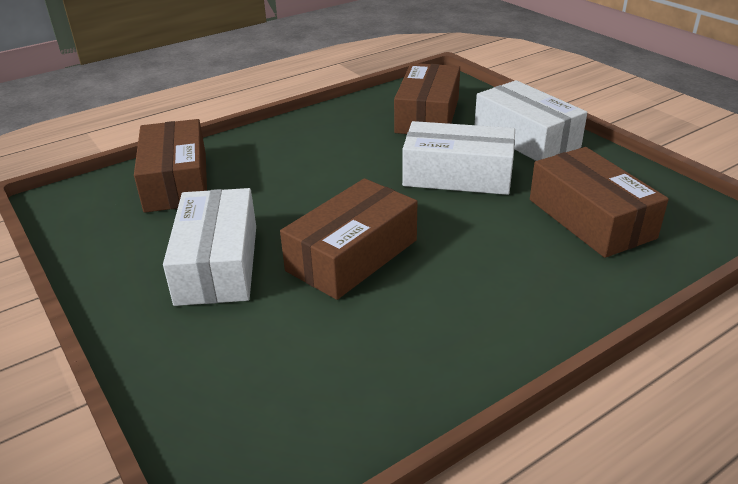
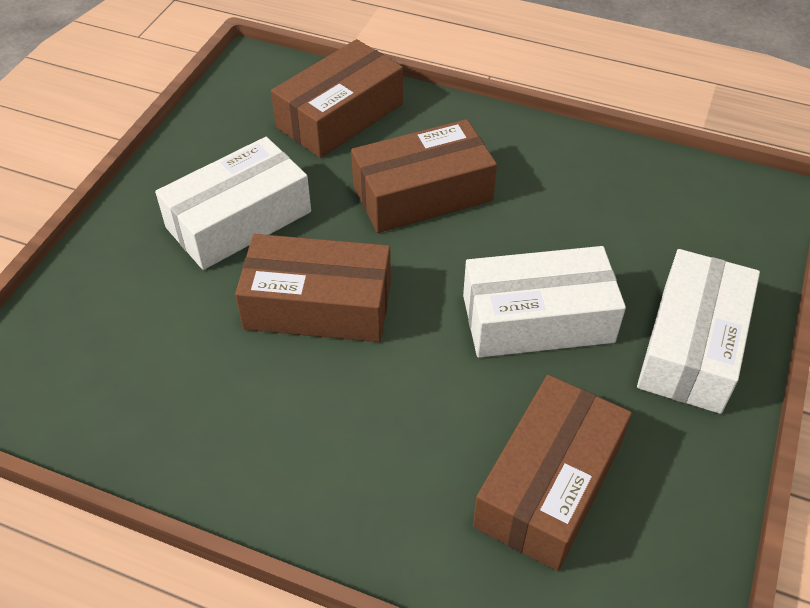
camera: 55 degrees right, 15 degrees up
brown box [394,63,460,134] -> brown box moved to [351,119,497,233]
white box [402,121,515,195] -> white box turned 75 degrees counterclockwise [463,246,626,358]

